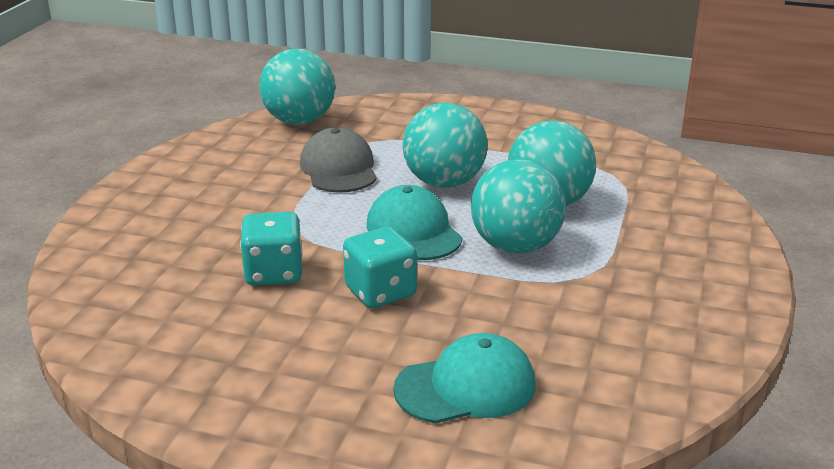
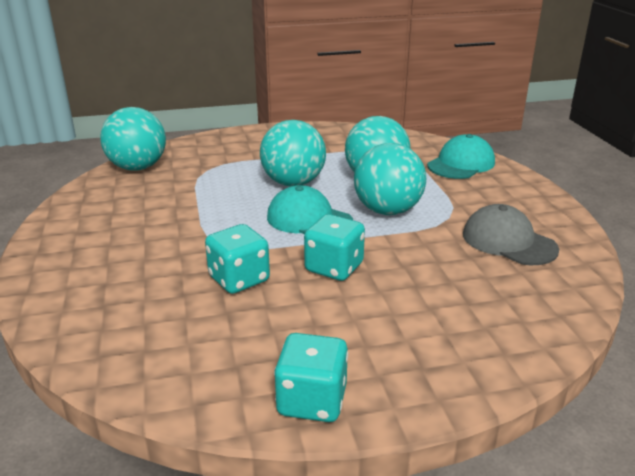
camera: 30 degrees left, 0 degrees up
grey cap [300,127,377,193] -> grey cap moved to [463,204,559,265]
turquoise cap [393,333,536,423] -> turquoise cap moved to [427,134,495,179]
none -> turquoise dice [274,333,348,422]

